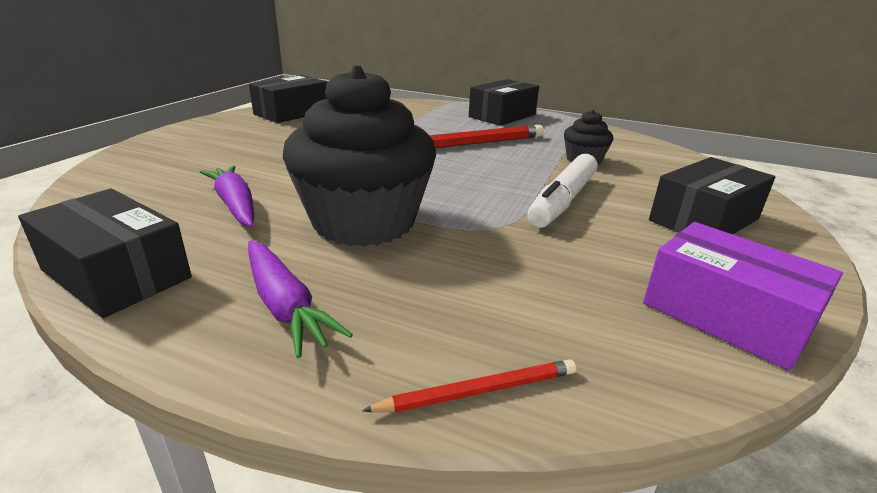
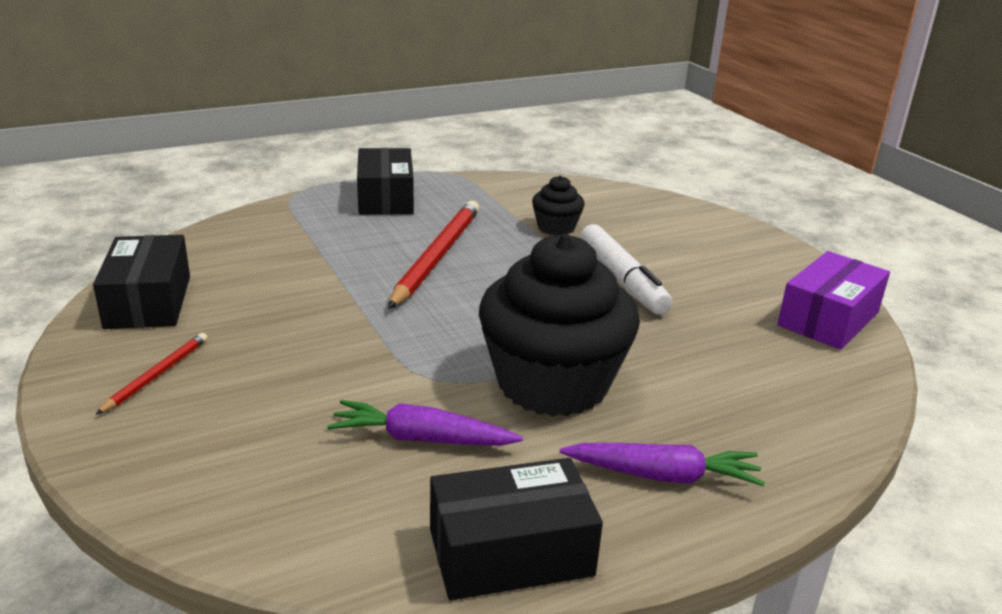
camera: 50 degrees left, 0 degrees up
red pencil [362,359,576,413] -> red pencil moved to [95,333,208,415]
purple box [643,222,843,371] -> purple box turned 45 degrees counterclockwise [777,251,890,350]
black box [649,157,775,234] -> none

